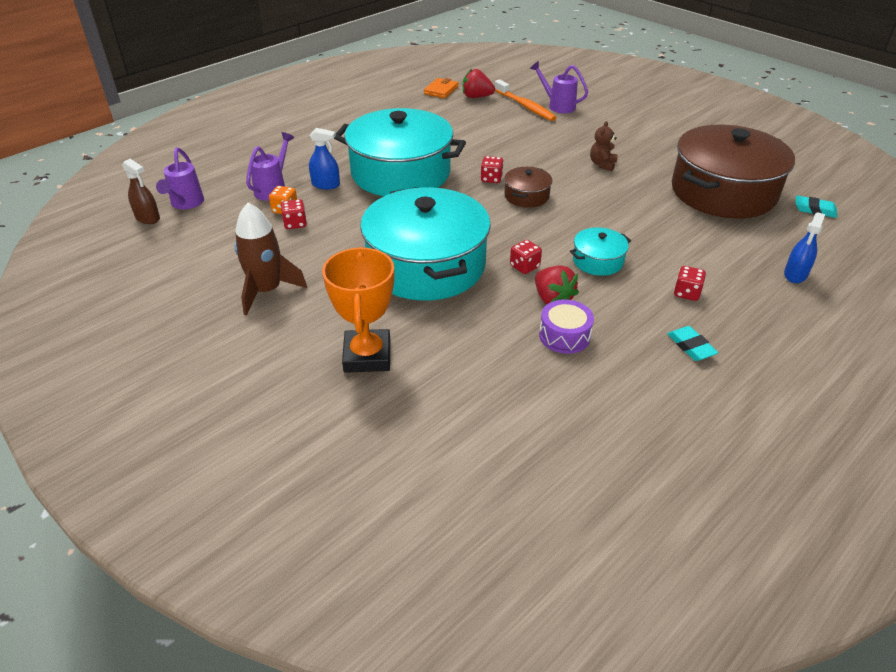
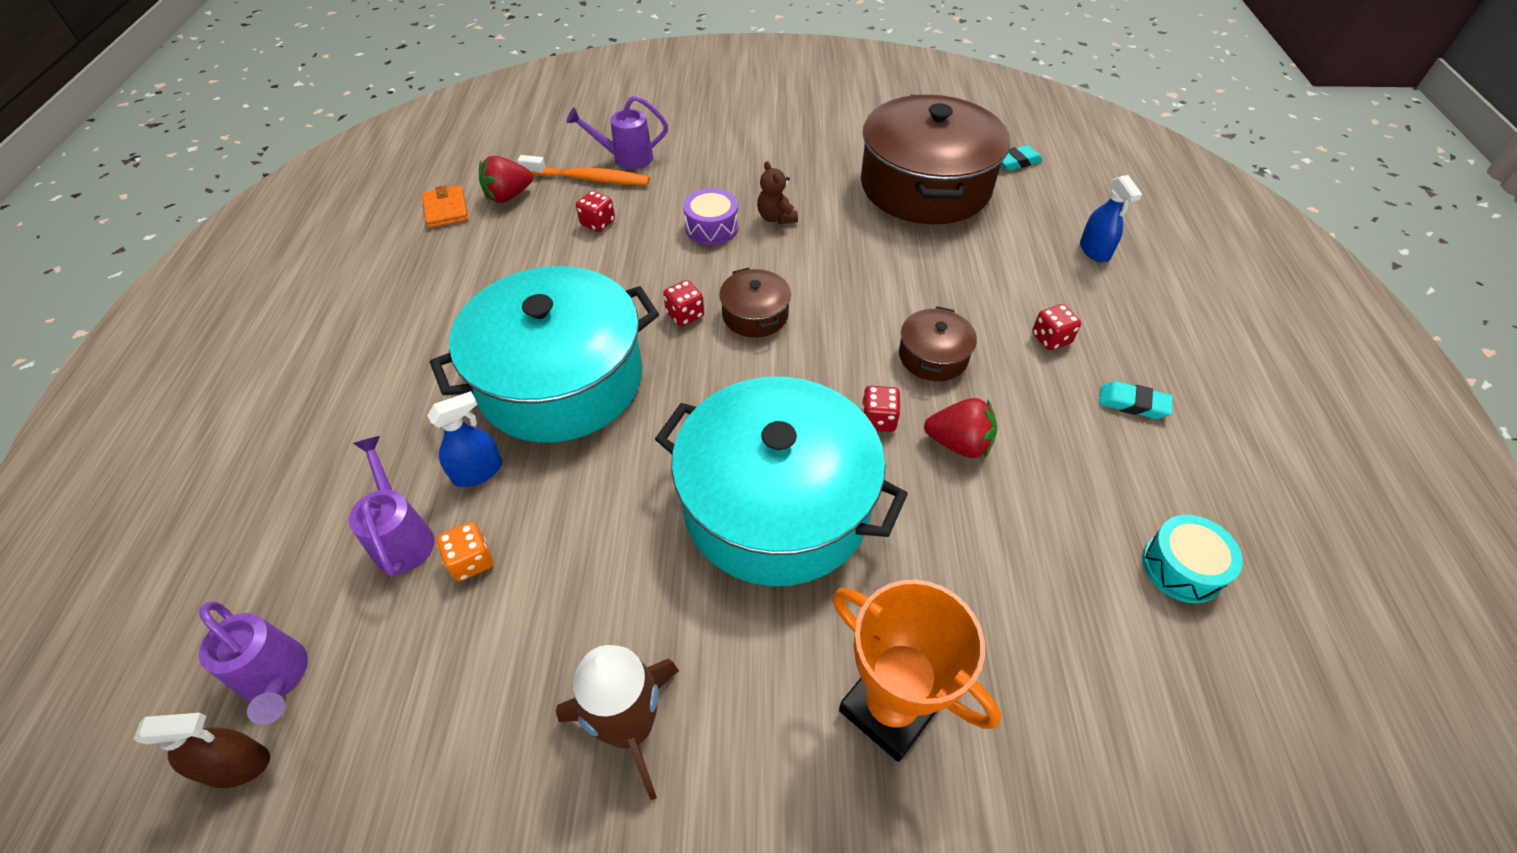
camera: 45 degrees left, 10 degrees up
red dice [281,199,307,229] -> red dice moved to [576,191,615,232]
purple drum [539,300,594,354] -> purple drum moved to [683,188,739,245]
turquoise pot [570,227,631,276] -> brown pot [899,306,977,381]
none -> turquoise drum [1142,515,1243,603]

